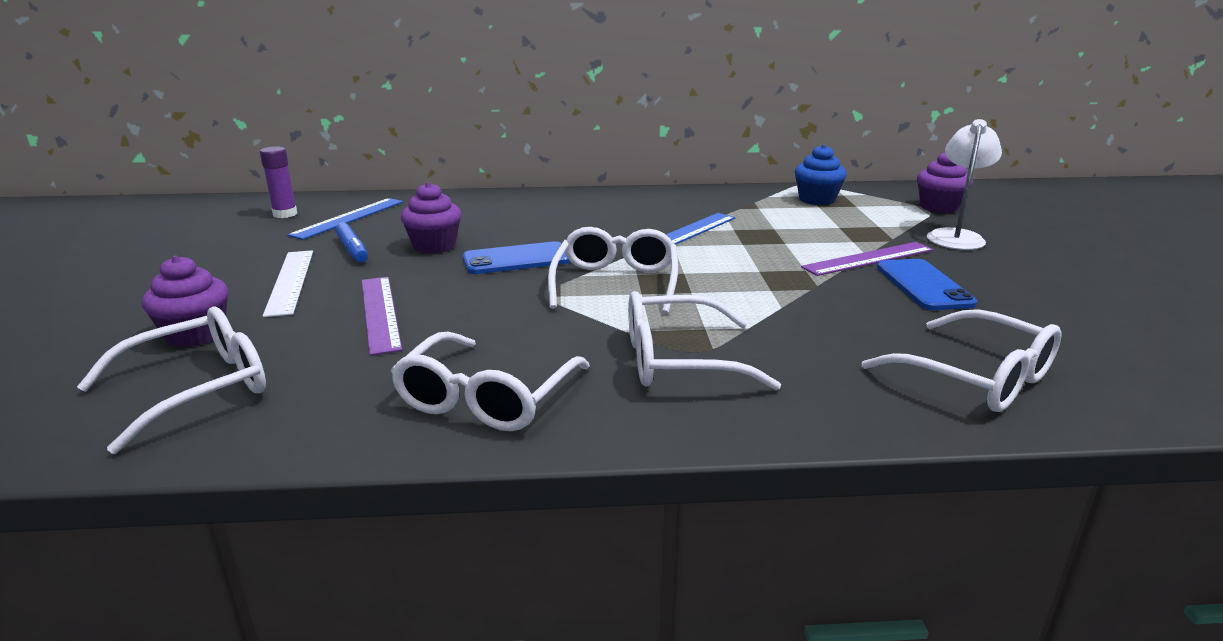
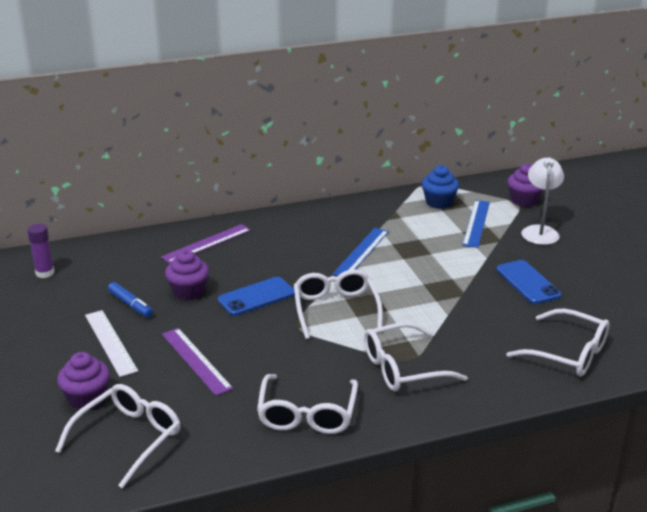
camera: 15 degrees left, 5 degrees up
blue ruler [287,198,403,240] -> blue ruler moved to [462,200,490,248]
purple ruler [801,242,934,276] -> purple ruler moved to [161,224,251,264]

